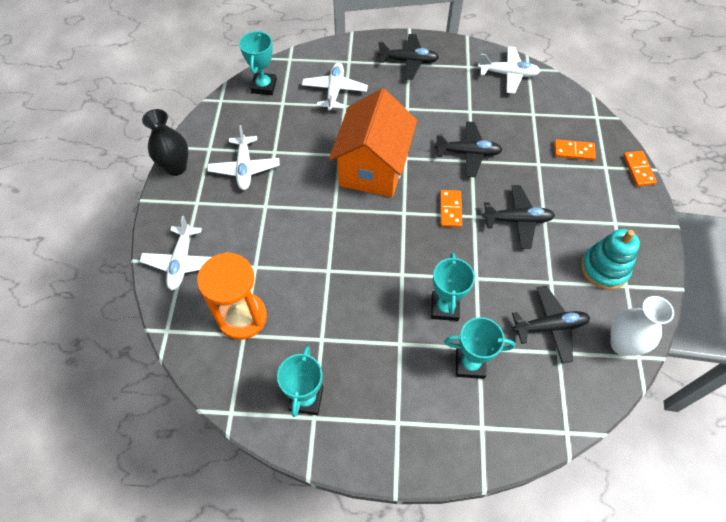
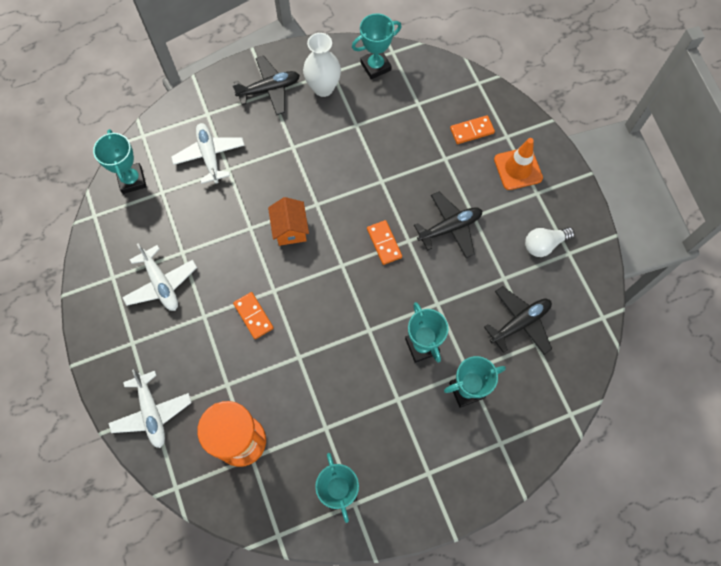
camera: 25 degrees left, 10 degrees up
black vase [142,109,188,176] -> none
orange house [329,88,417,197] -> orange house [268,197,309,246], size x0.48
black plane [435,121,503,177] -> none
white plane [478,46,540,94] -> turquoise trophy [352,13,402,79]
turquoise stacking toy [581,229,640,290] -> white light bulb [525,227,575,257]
white vase [610,296,674,356] -> white vase moved to [303,33,341,97]
orange domino [623,151,657,187] -> orange domino moved to [233,292,274,339]
none -> orange traffic cone [494,138,543,190]

